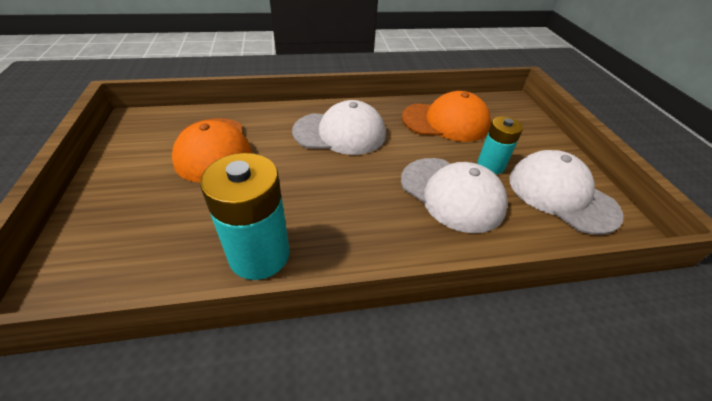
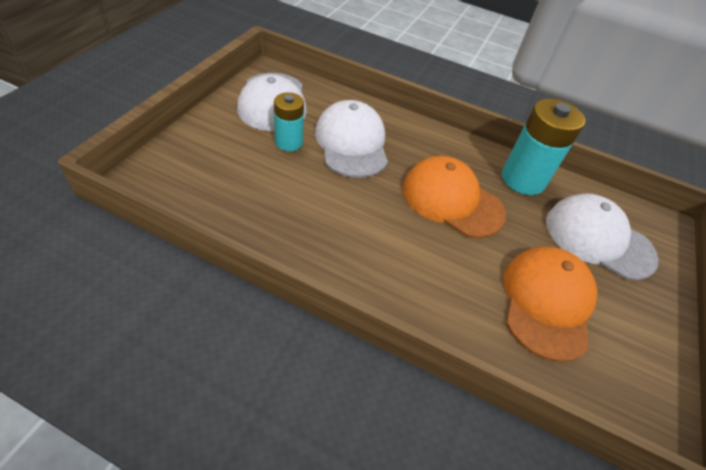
camera: 150 degrees left, 5 degrees up
white cap [292,100,386,155] -> white cap moved to [546,193,659,280]
orange cap [402,91,491,142] -> orange cap moved to [403,156,506,238]

